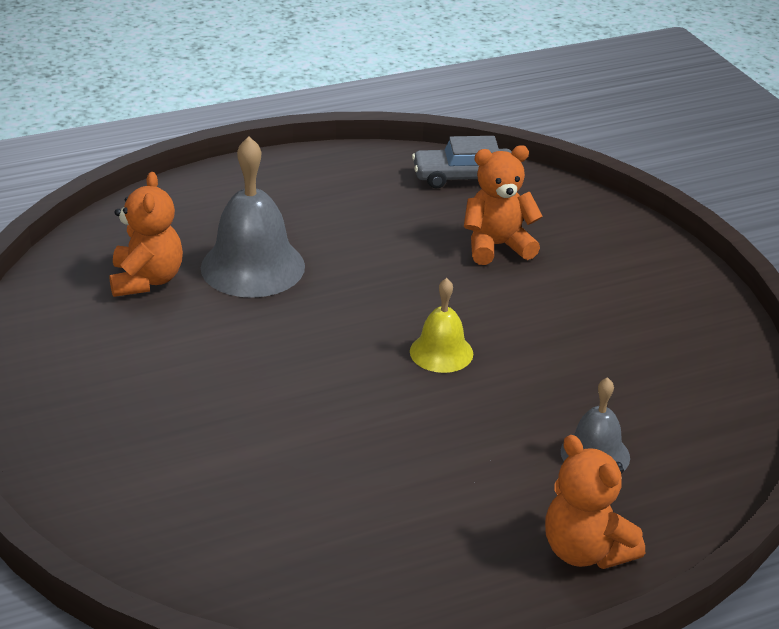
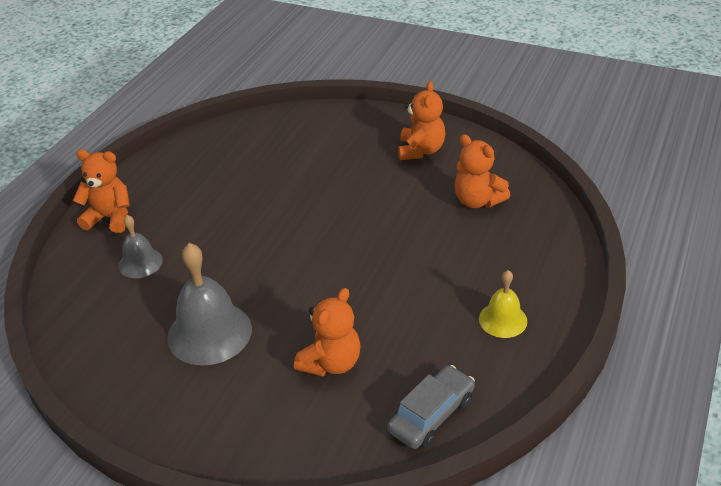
camera: 140 degrees right, 5 degrees up
grey bell [201,136,305,298] -> grey bell moved to [167,243,252,366]
yellow bell [410,278,473,373] -> yellow bell moved to [479,270,527,338]
none -> orange teddy bear [398,81,445,160]

